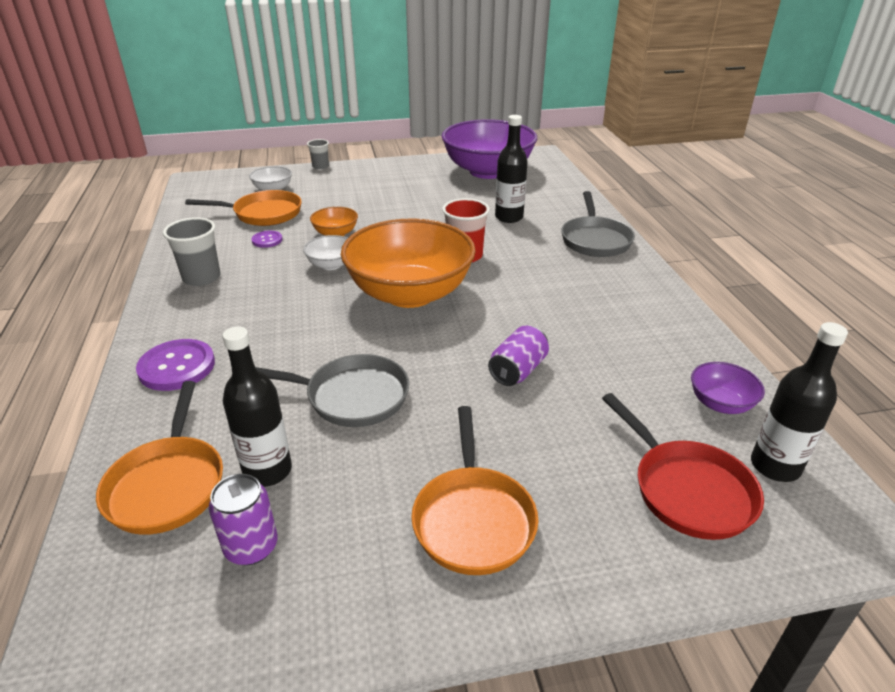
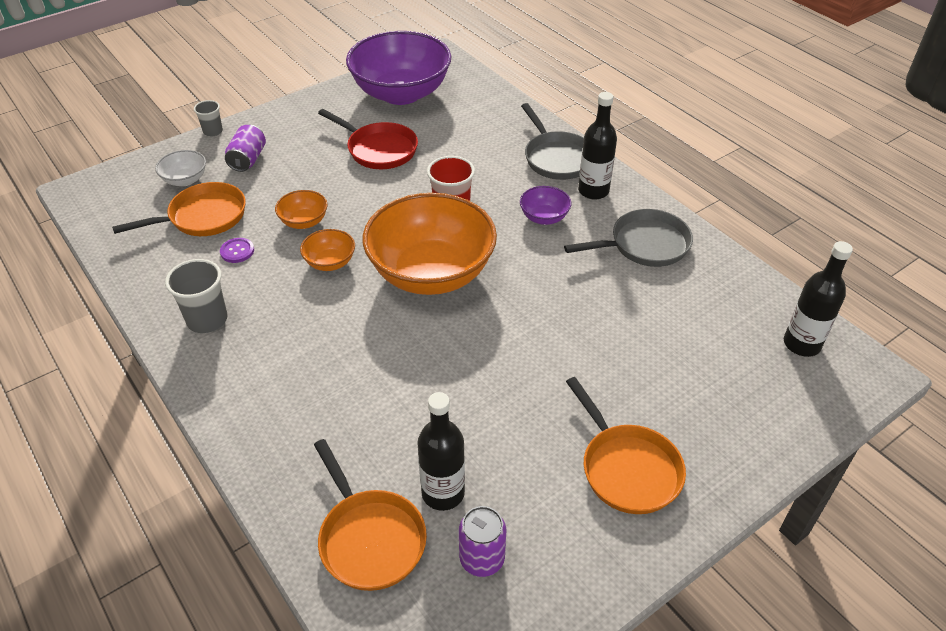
camera: 25 degrees left, 10 degrees up
purple button [136,339,215,391] -> none
grey pan [255,354,409,427] -> grey pan moved to [564,209,693,267]
white bowl [303,235,348,270] -> orange bowl [300,229,355,271]
purple can [488,326,549,386] -> purple can moved to [225,125,266,172]
black bottle [495,115,528,223] -> black bottle moved to [578,92,617,200]
red pan [602,393,764,540] -> red pan moved to [318,109,418,169]
purple bowl [691,362,765,414] -> purple bowl moved to [520,186,571,225]

